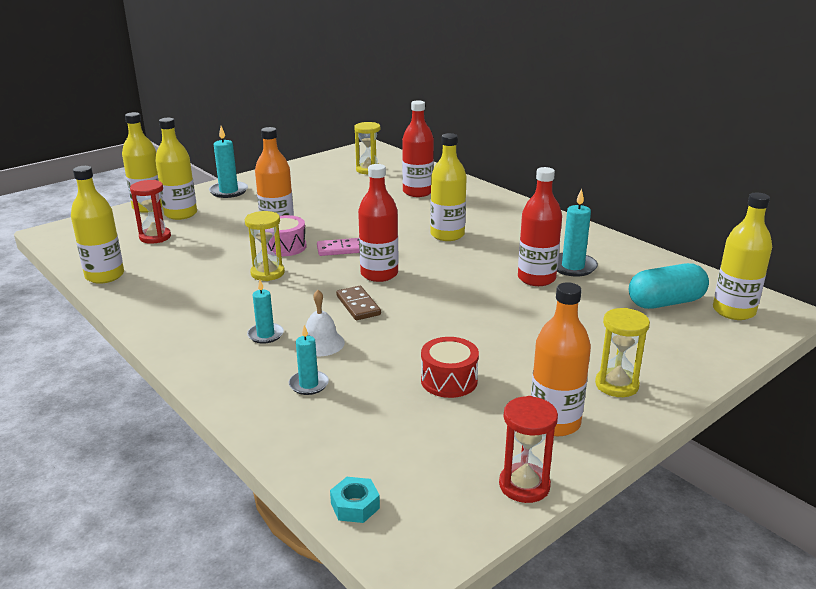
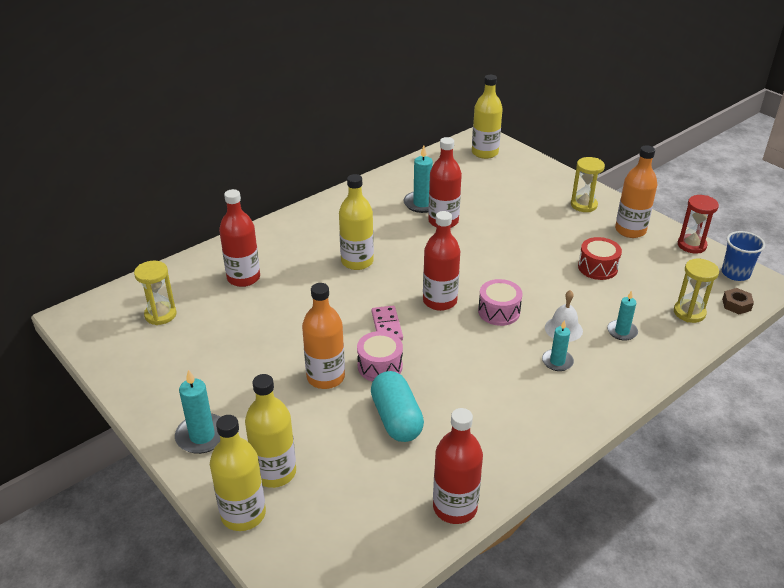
camera: 90 degrees left, 10 degrees up
yellow bottle [71,166,124,284] -> red bottle [433,408,483,524]
red hourglass [130,180,171,244] -> none
yellow hourglass [245,211,285,281] -> yellow hourglass moved to [674,259,719,323]
turquoise nut [330,477,380,523] -> brown nut [722,288,754,314]
brown domino [336,286,381,320] -> pink drum [478,279,523,326]
turquoise capsule [629,263,709,309] -> turquoise capsule moved to [371,371,424,442]
none -> blue cup [722,231,765,281]

